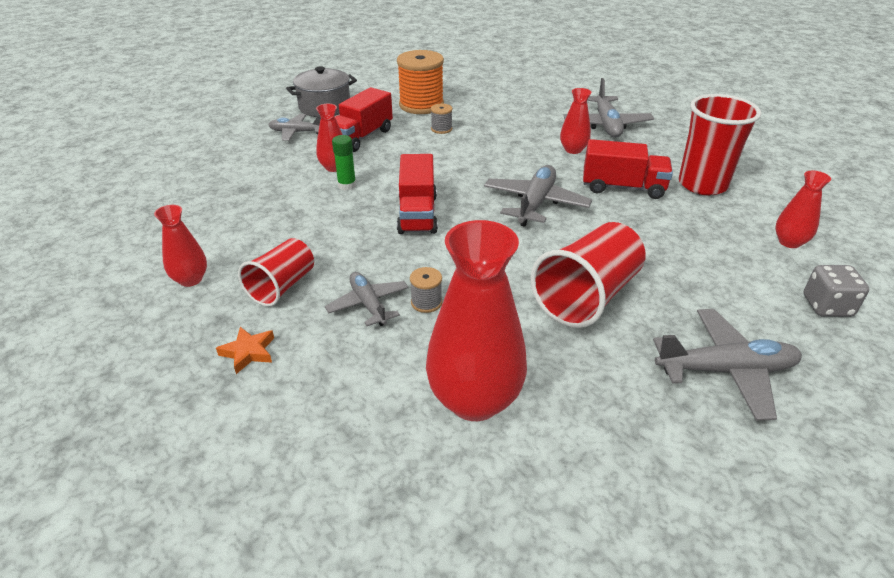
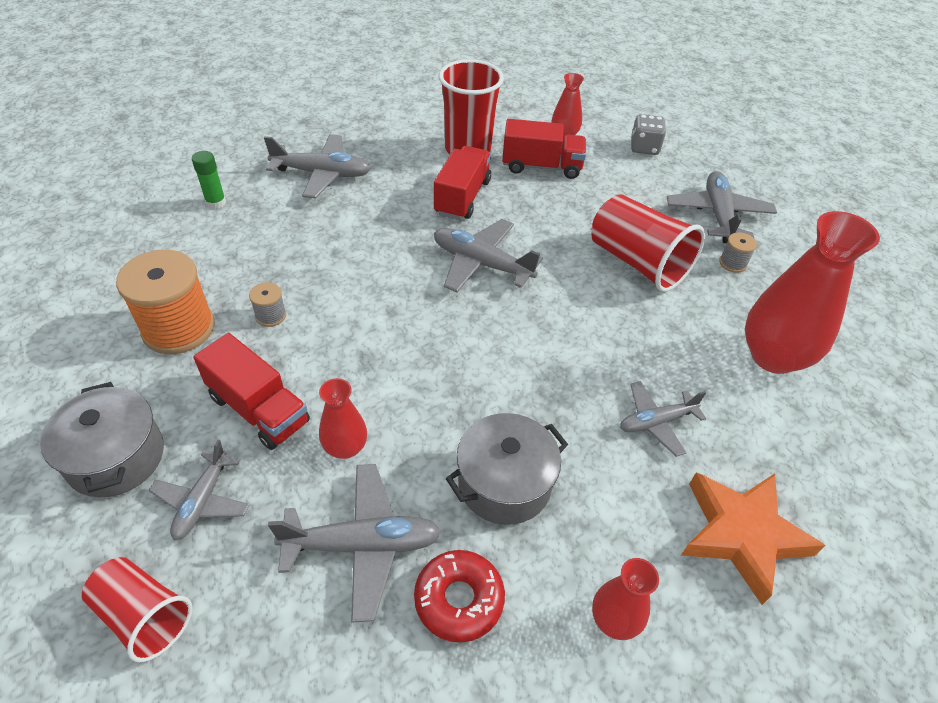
camera: 85 degrees left, 10 degrees up
orange star [216,327,274,374] -> orange star [681,472,825,605], size x2.14
red cup [238,238,314,307] -> red cup moved to [82,557,193,663]
green glue stick [332,135,356,190] -> green glue stick moved to [192,151,226,209]
red truck [397,154,438,234] -> red truck moved to [502,119,586,179]
grey spool [410,267,442,313] -> grey spool moved to [719,232,757,273]
red vase [560,88,591,154] -> none
none -> grey plane [268,464,441,623]
none -> red donut [414,550,505,643]
none -> grey pot [446,413,568,525]

